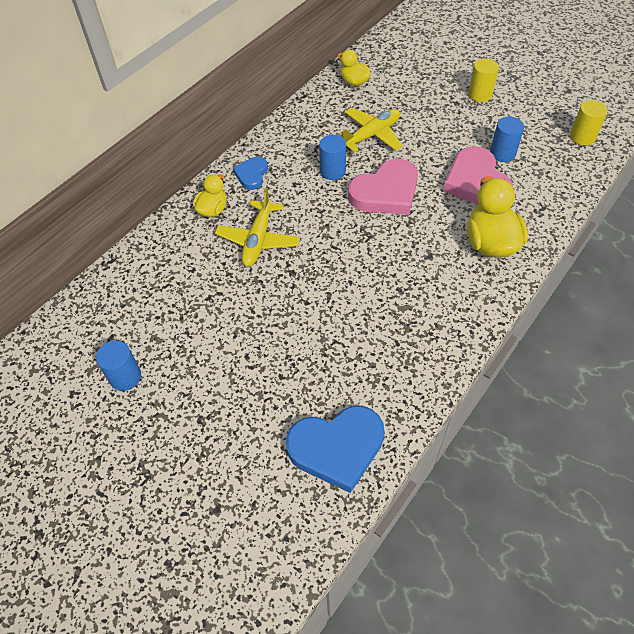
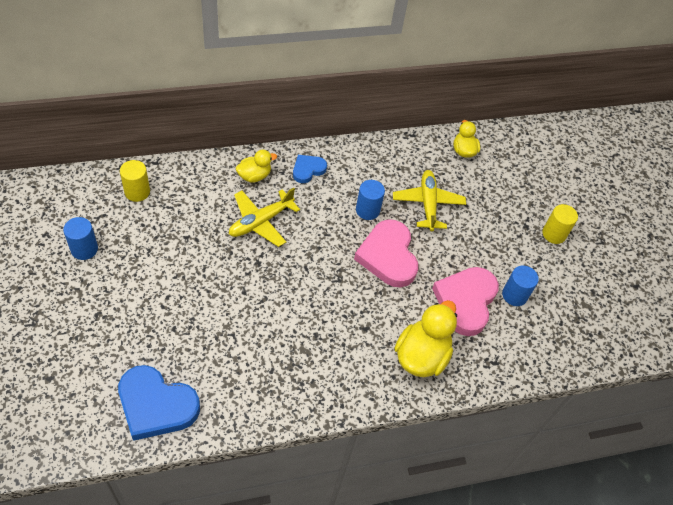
camera: 30 degrees right, 0 degrees up
yellow plane [336,108,403,153] -> yellow plane turned 90 degrees counterclockwise [393,170,466,231]
pink heart [348,159,418,215] -> pink heart turned 75 degrees clockwise [354,219,418,287]
yellow cylinder [570,100,607,146] -> yellow cylinder moved to [120,160,150,202]

